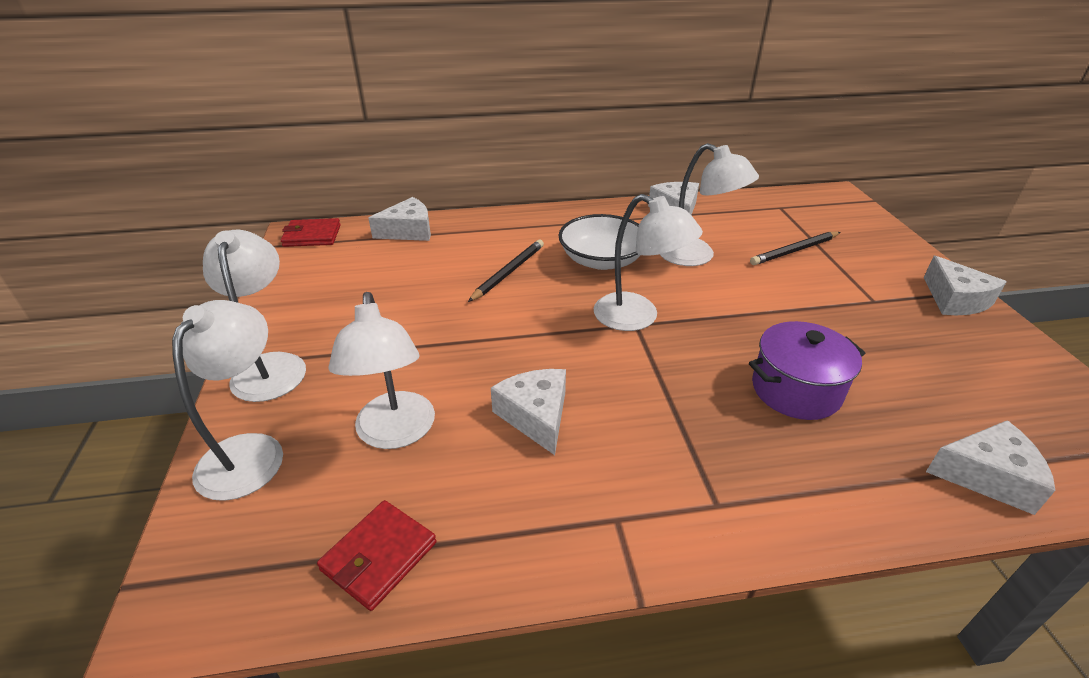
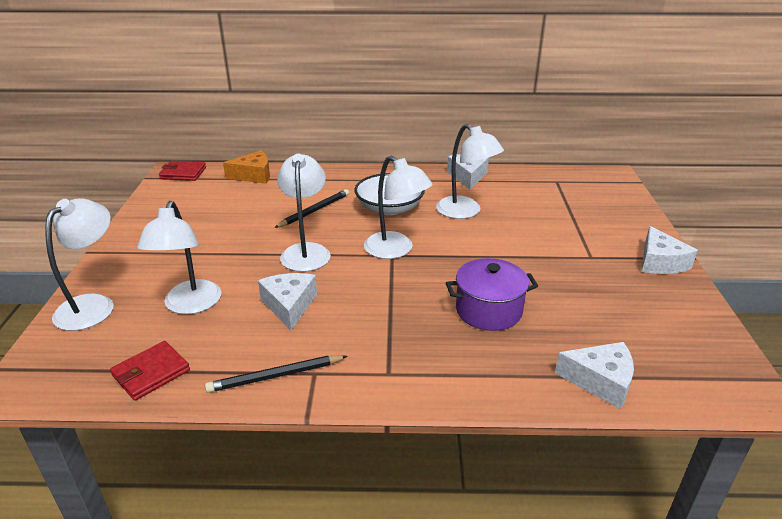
camera: 10 degrees right, 5 degrees down
white lamp [203,230,306,402] -> white lamp moved to [277,154,331,272]
white cheese [368,197,431,241] -> orange cheese [223,151,270,184]
black pencil [750,232,840,265] -> black pencil moved to [205,355,348,393]

